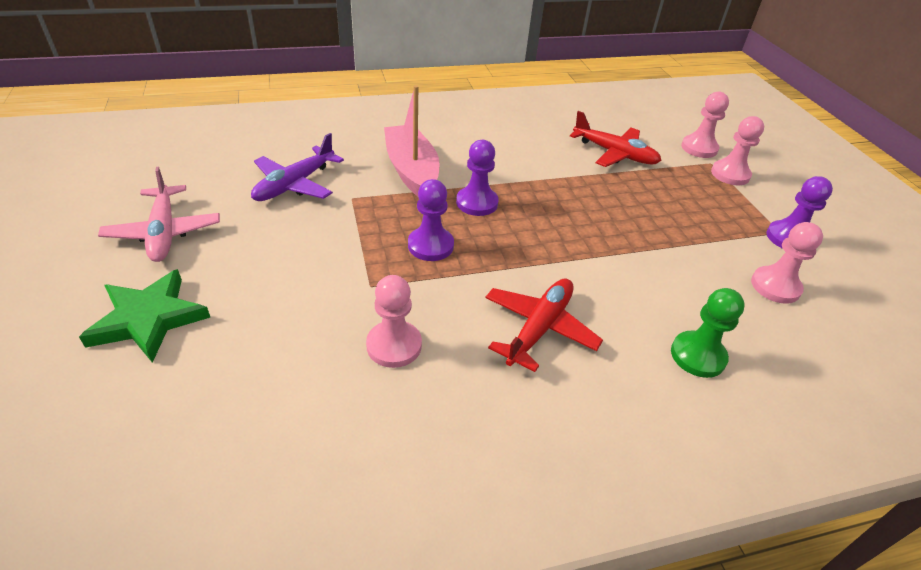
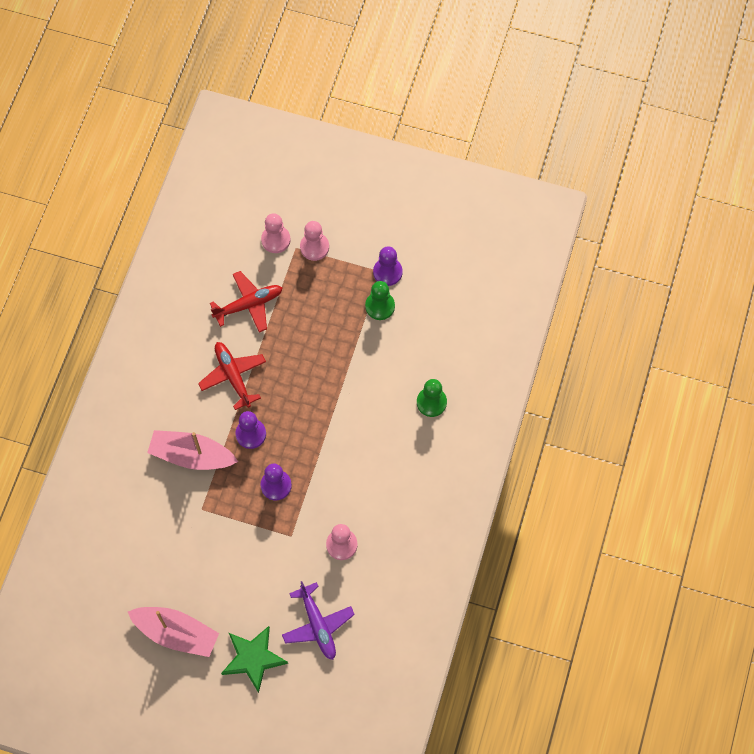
camera: 55 degrees left, 25 degrees up
pink plane [98,167,220,262] -> pink boat [128,607,219,657]
purple plane [251,133,344,201] -> purple plane moved to [282,581,355,660]
red plane [485,278,603,372] -> red plane moved to [198,342,266,410]
pink pawn [751,222,823,304] -> none
none -> green pawn [365,281,395,320]

